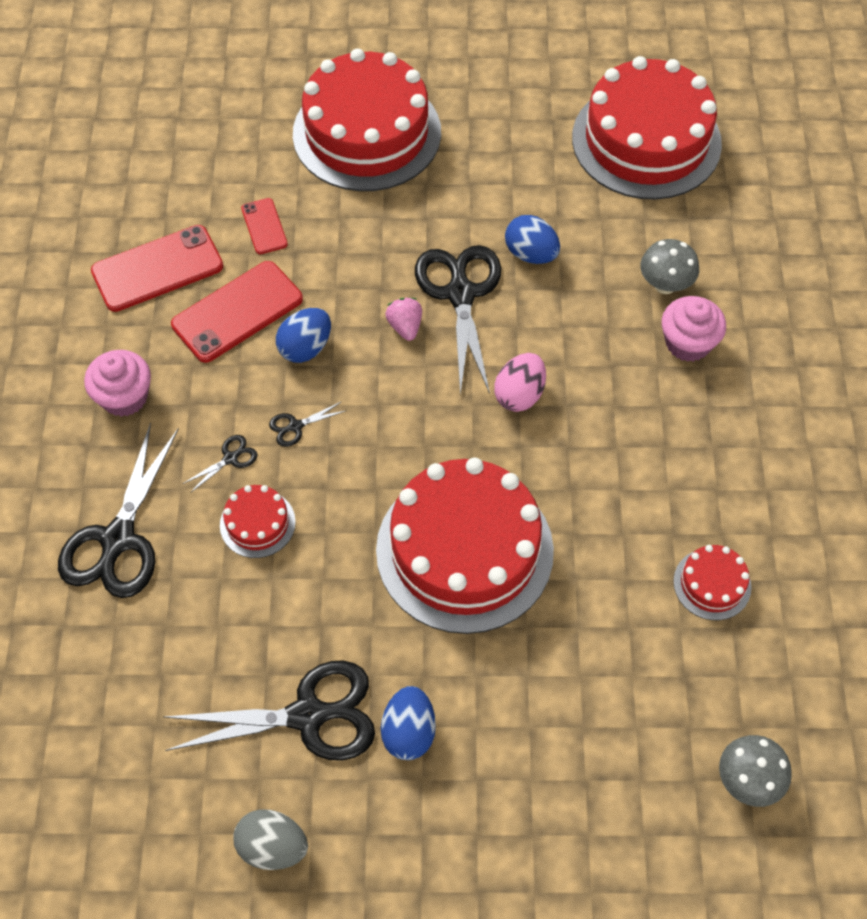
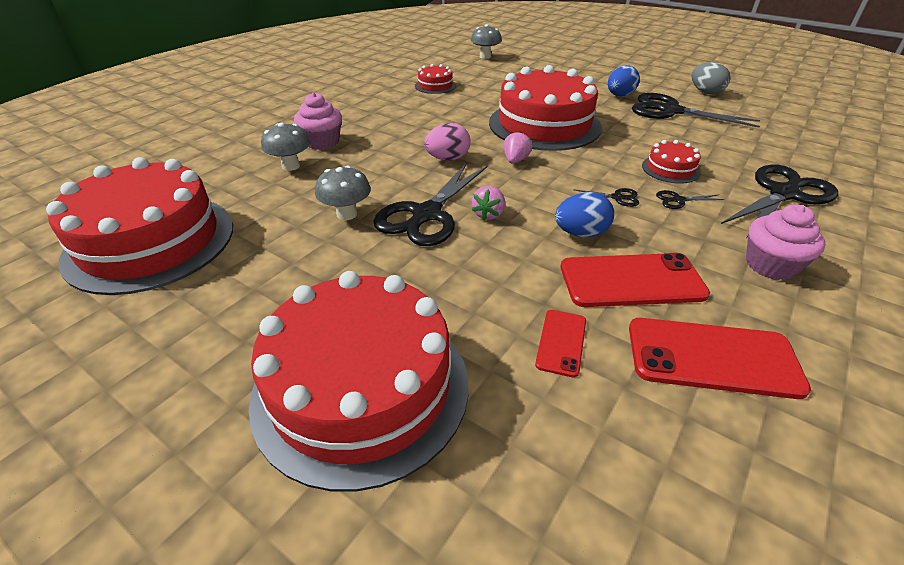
camera: 145 degrees left, 20 degrees down
blue egg [505,215,560,264] -> grey mushroom [315,166,371,220]
none -> pink strawberry [504,131,532,163]

